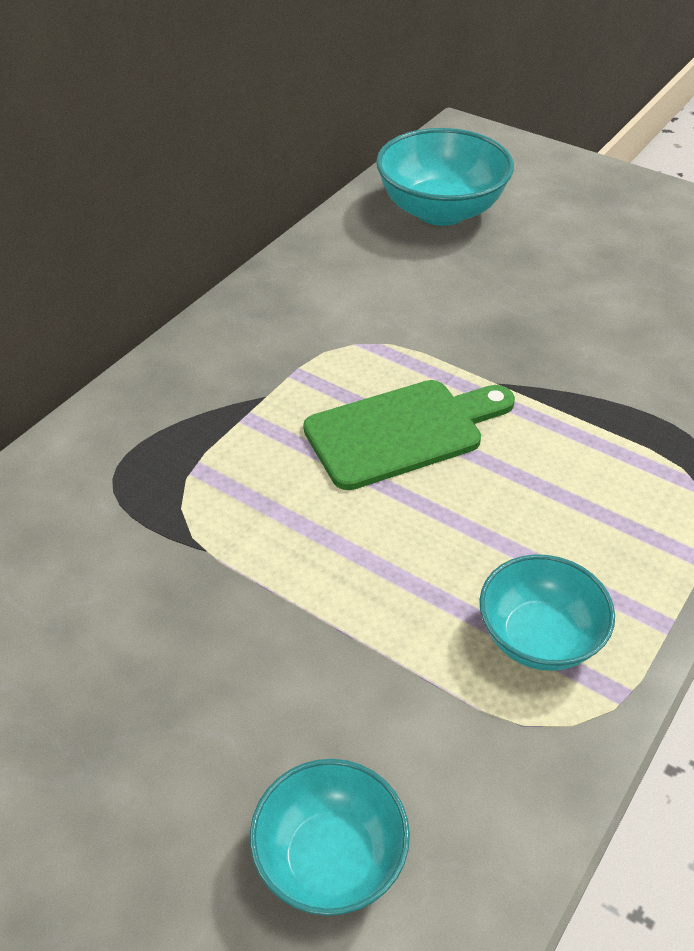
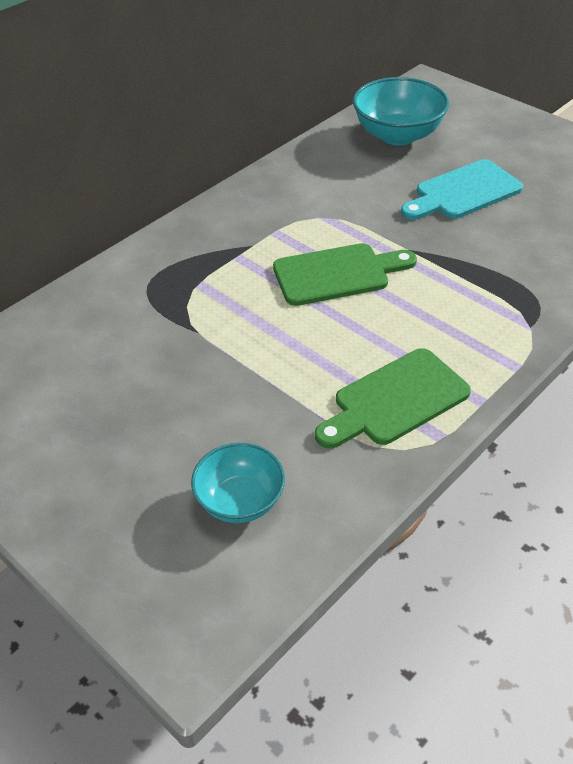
camera: 10 degrees right, 0 degrees up
turquoise bowl [479,554,615,671] -> green cutting board [315,348,471,448]
none -> turquoise cutting board [401,159,523,220]

